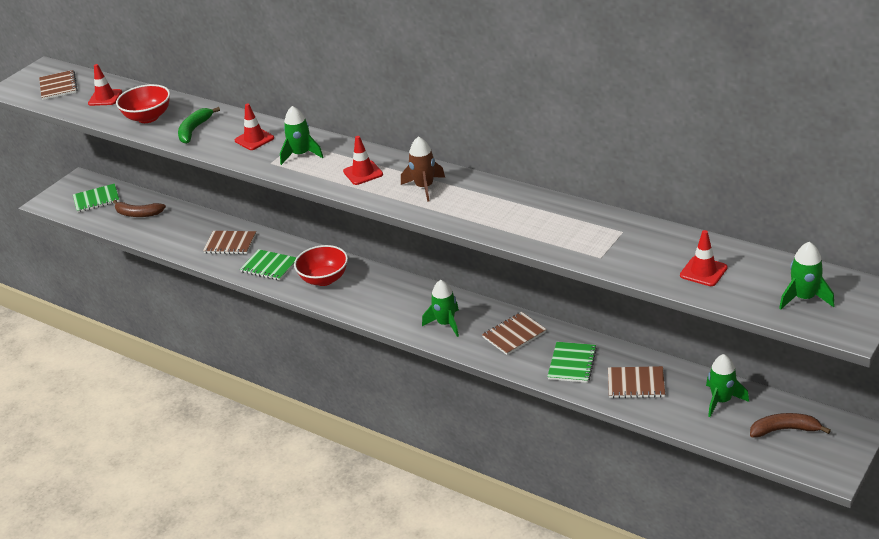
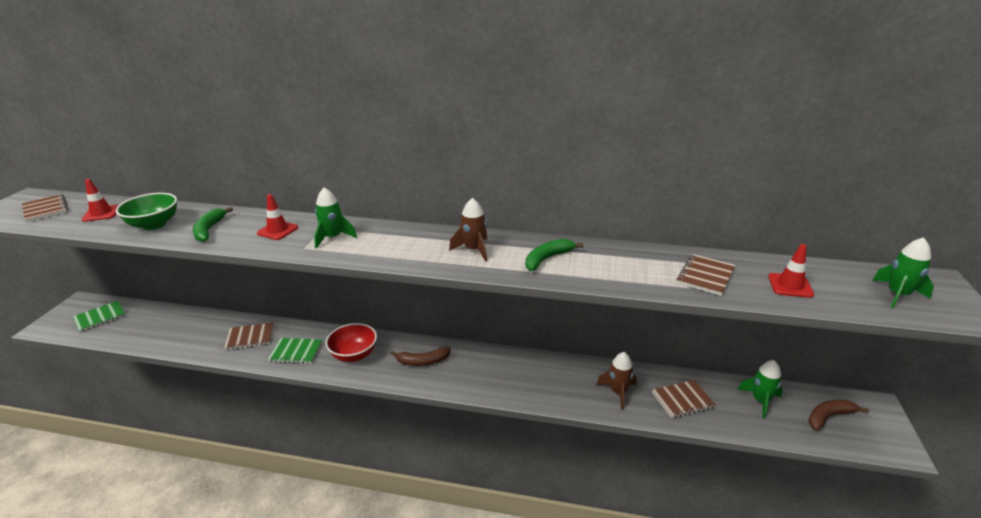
camera: 25 degrees left, 5 degrees down
brown banana [113,200,166,217] -> brown banana moved to [390,347,451,366]
red bowl [116,84,170,123] -> green bowl [116,193,177,230]
red traffic cone [343,136,383,185] -> none
green rocket [422,280,459,337] -> none
brown notebook [482,312,547,355] -> brown notebook moved to [677,254,735,296]
green notebook [547,342,597,383] -> brown rocket [597,352,637,410]
none -> green banana [526,239,584,271]

